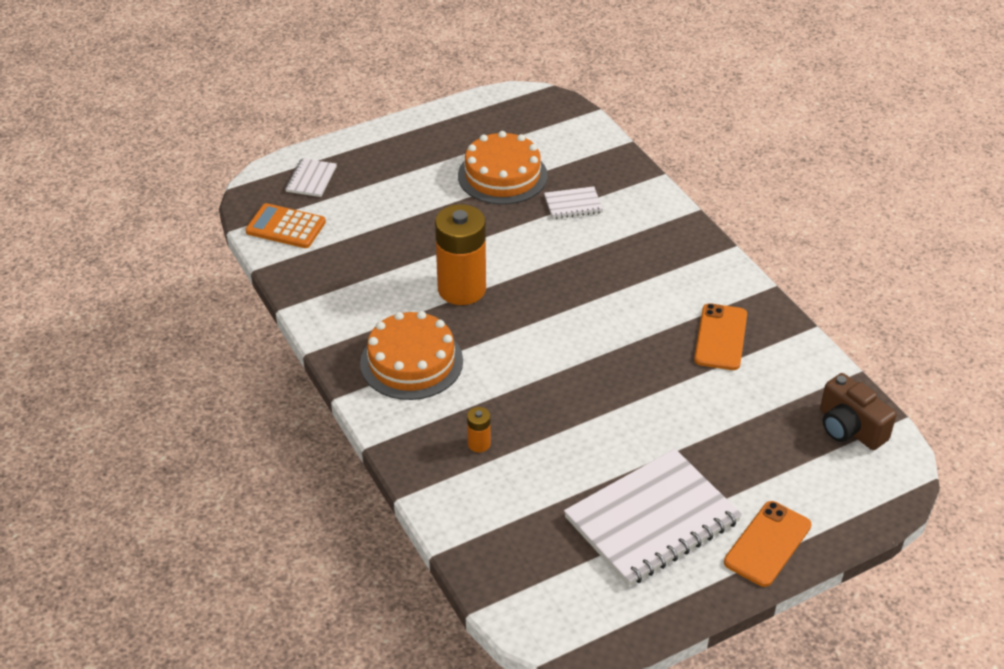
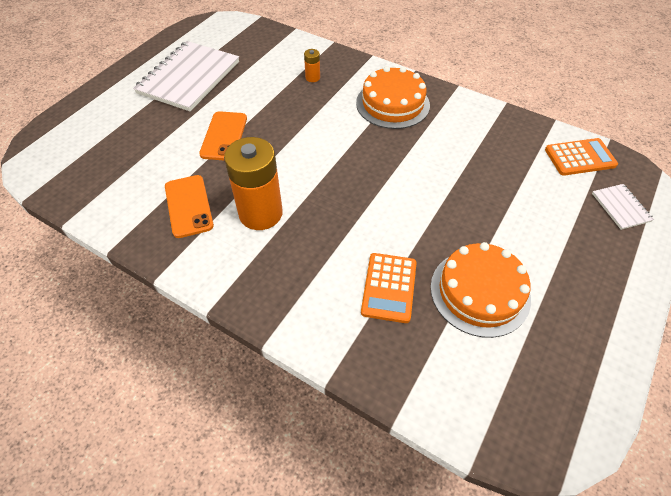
camera: 150 degrees right, 10 degrees up
orange battery [435,204,486,305] -> orange battery moved to [224,137,283,230]
white notebook [544,186,603,219] -> orange calculator [361,253,417,323]
orange phone [724,501,812,587] -> orange phone moved to [199,111,247,161]
brown camera [820,373,896,450] -> none

